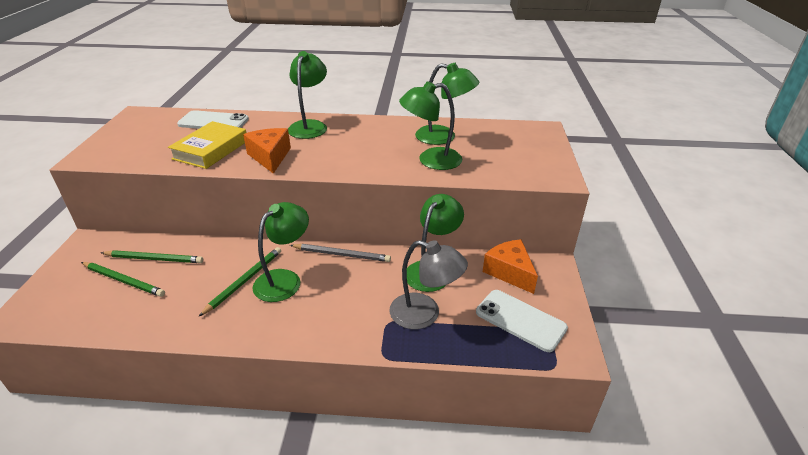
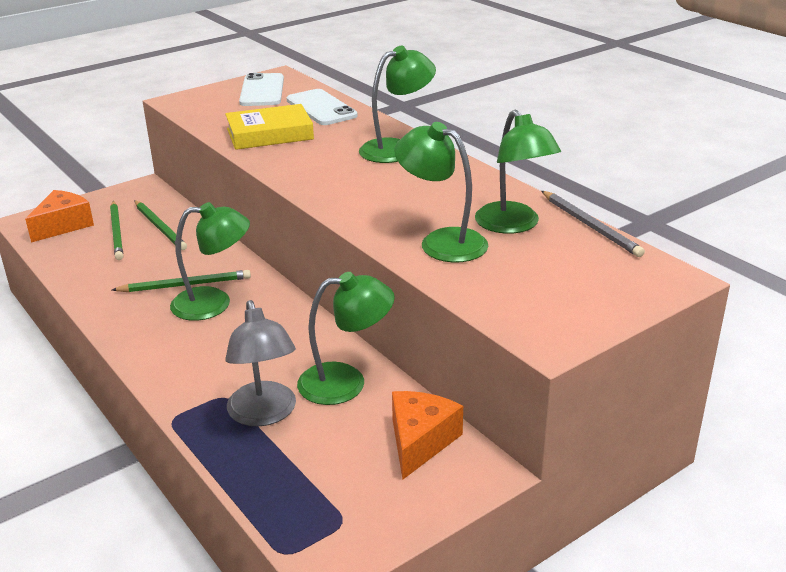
camera: 50 degrees right, 5 degrees down
orange cheese [243,128,291,174] -> orange cheese moved to [25,190,94,243]
grey pencil [290,244,391,262] -> grey pencil moved to [542,191,645,257]
white phone [476,290,568,352] -> white phone moved to [239,73,284,106]

